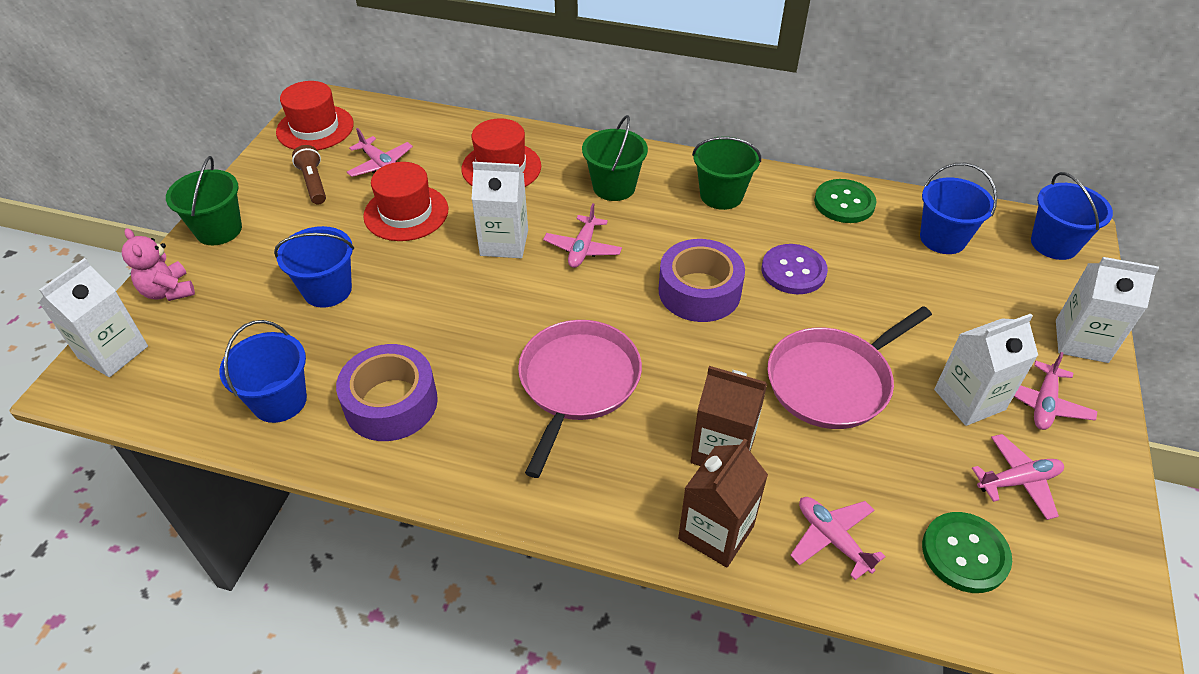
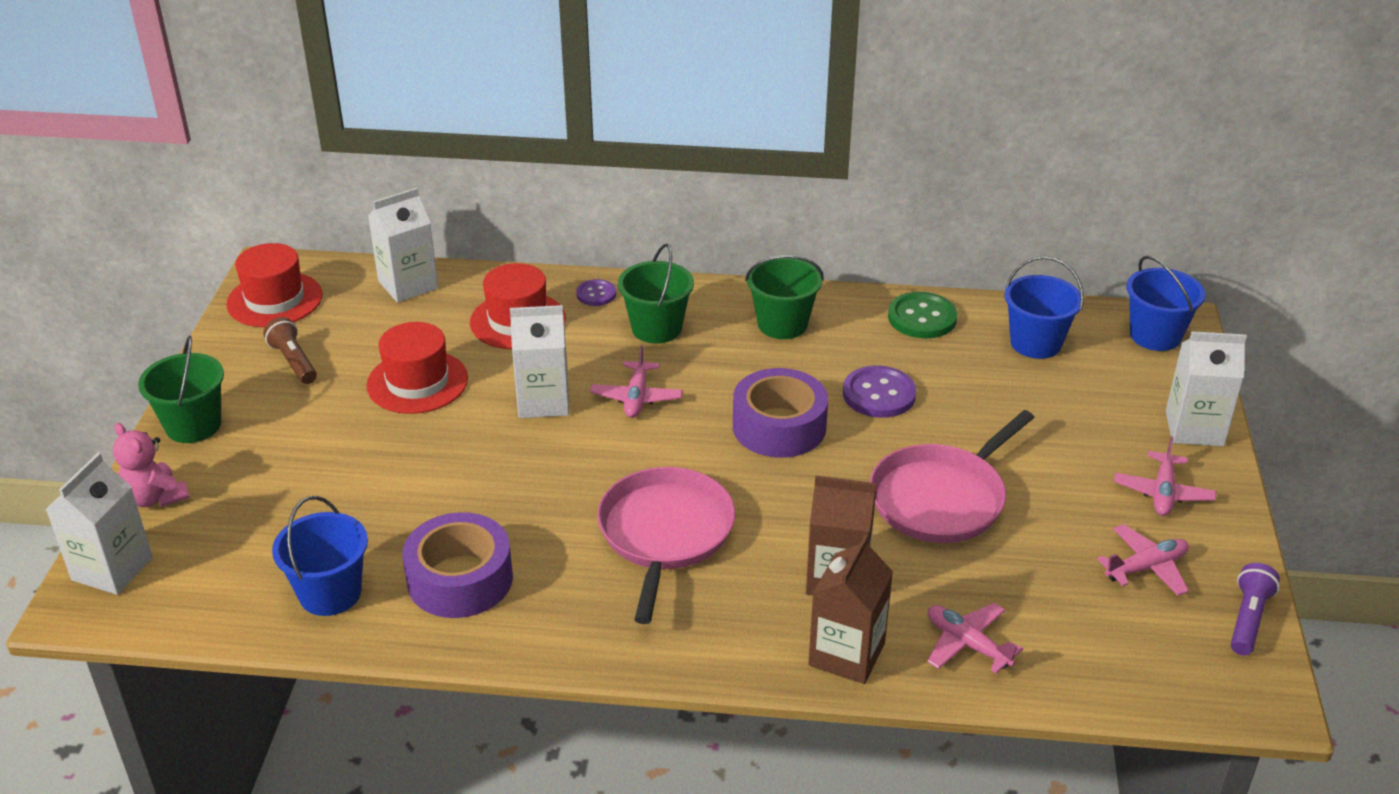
camera: 10 degrees left, 10 degrees down
blue bucket [274,226,354,308] -> none
pink plane [347,128,413,177] -> none
green button [922,512,1012,593] -> none
white carton [934,313,1038,426] -> white carton moved to [368,188,438,303]
none -> purple button [576,279,616,306]
none -> purple flashlight [1231,563,1280,655]

